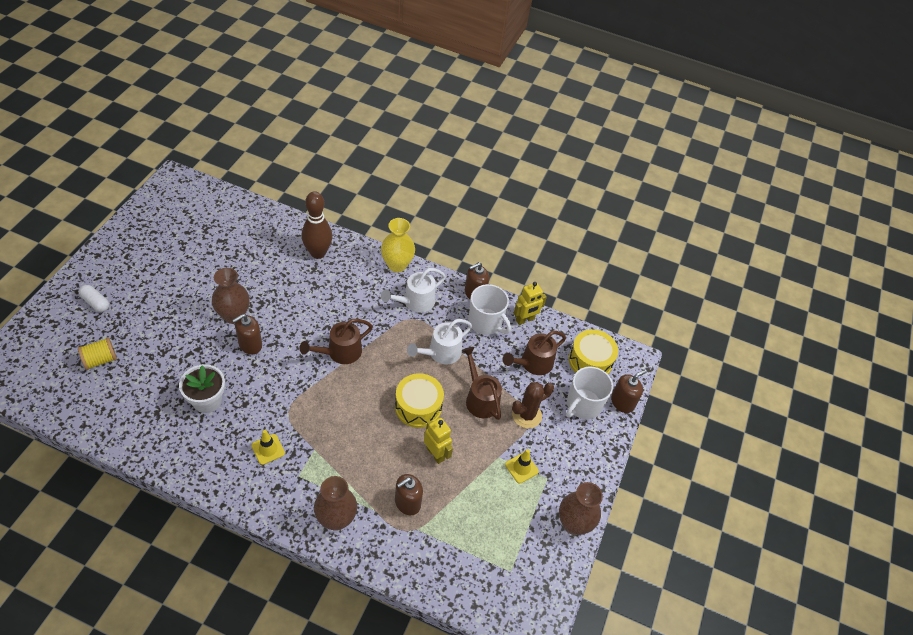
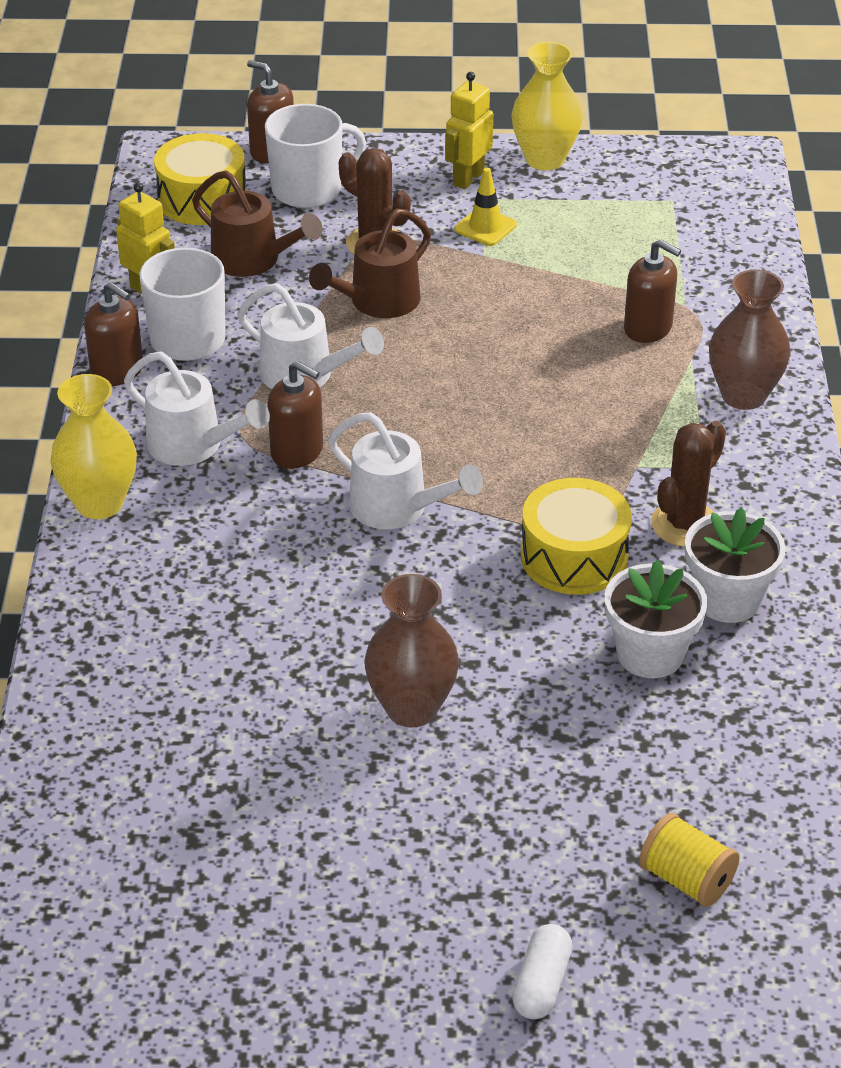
camera: 105 degrees left, 10 degrees down
brown soap dispenser [232,314,262,355] -> brown soap dispenser moved to [267,361,323,469]
yellow traffic cone [251,430,285,465] -> brown cactus [651,421,726,547]
brown watering can [300,319,373,364] -> white watering can [328,412,483,529]
brown bowling pin [302,191,333,259] -> none
yellow drum [395,373,444,428] -> yellow drum moved to [521,478,632,595]
yellow robot [424,418,453,464] -> yellow robot moved to [445,72,493,189]
brown vase [559,482,603,535] -> yellow vase [511,42,583,170]
white mug [566,367,613,419] -> white mug turned 45 degrees counterclockwise [265,104,366,208]
none -> white flower pot [685,507,786,623]

